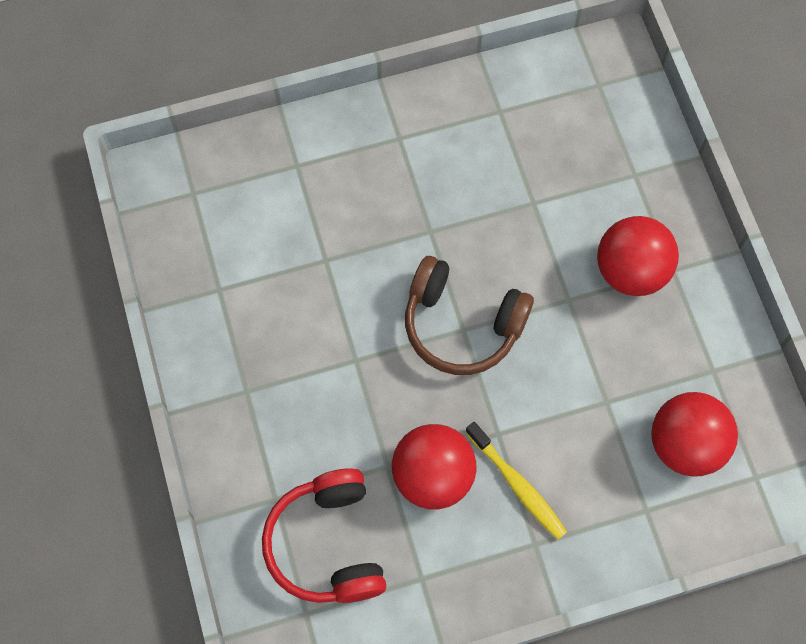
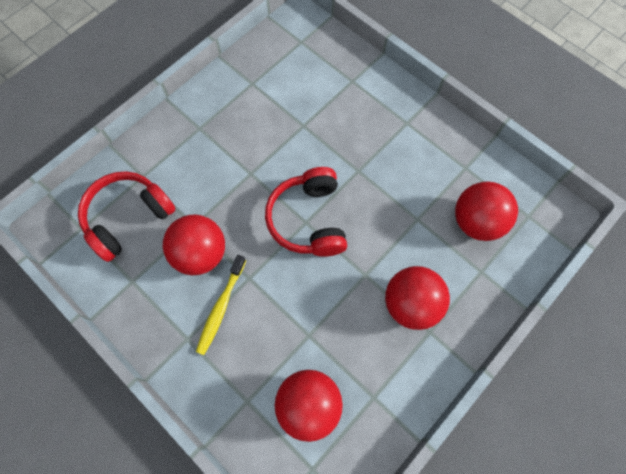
camera: 60 degrees right, 0 degrees up
brown headphones [405,256,534,375] -> red headphones [265,167,347,257]
none -> red ball [455,181,518,241]

